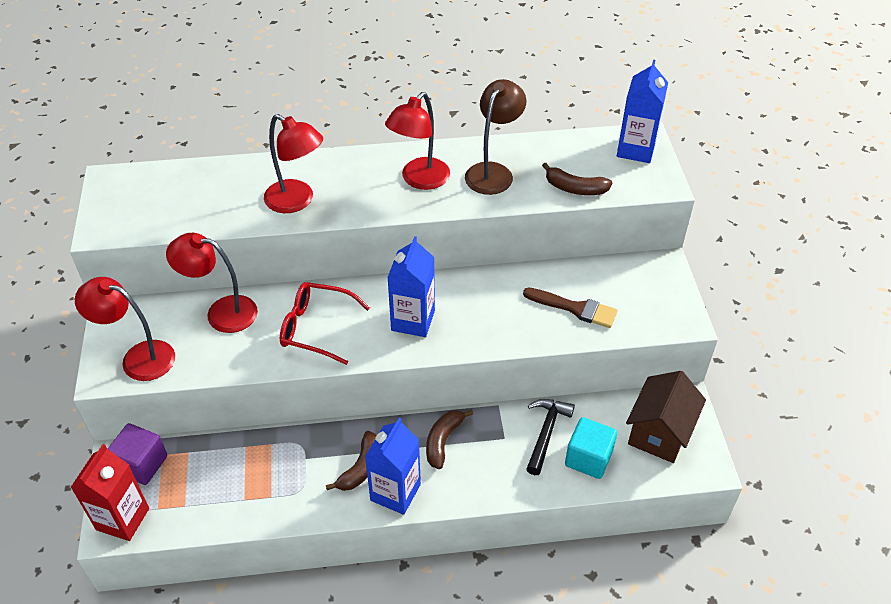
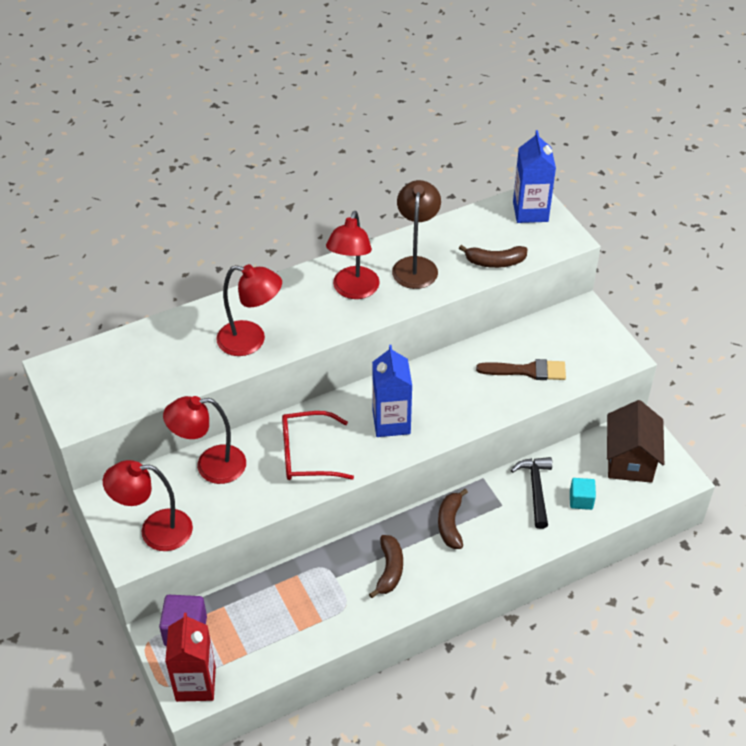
camera: 20 degrees left, 0 degrees up
blue carton [365,417,421,515] -> none
turquoise cube [565,417,617,479] -> turquoise cube [570,478,596,510], size x0.64

